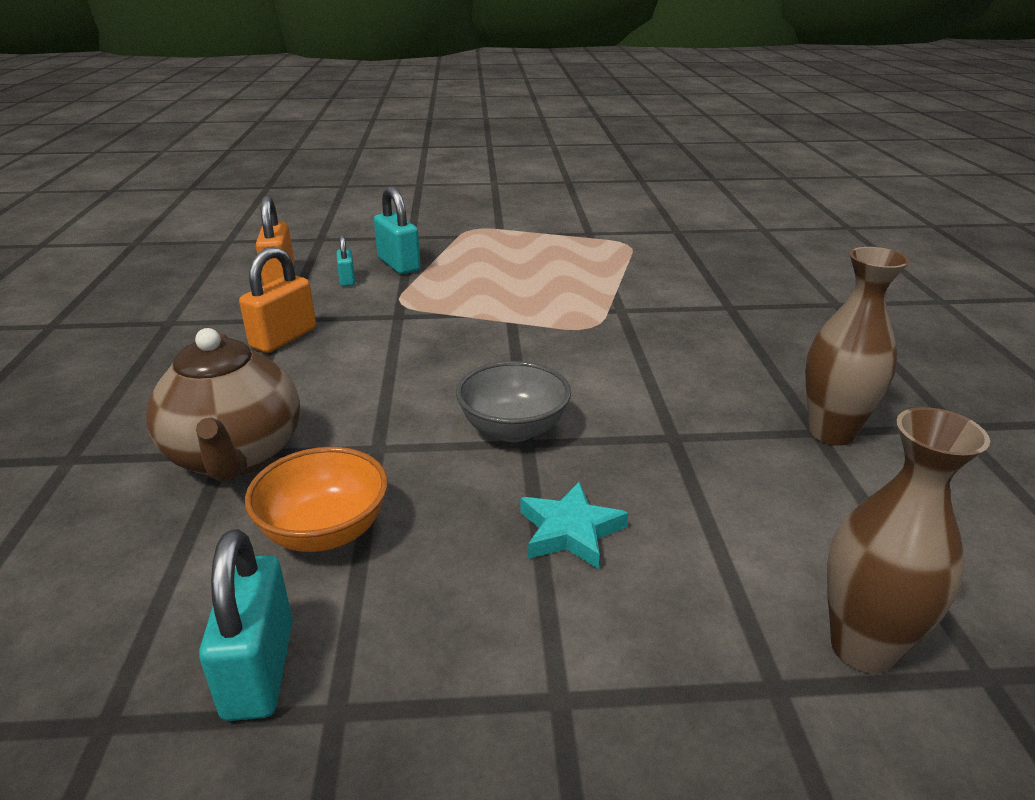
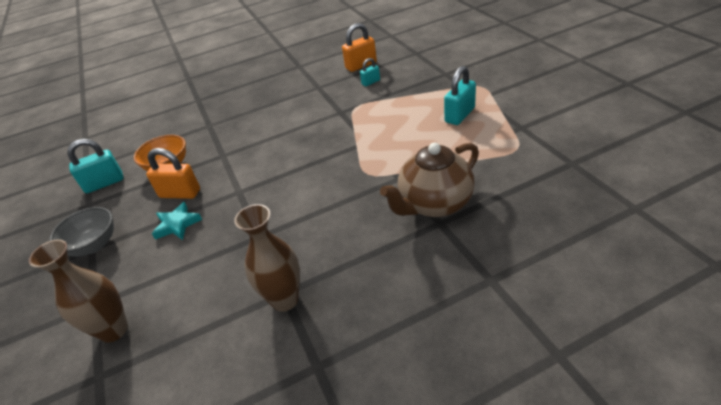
camera: 75 degrees right, 10 degrees up
brown teapot [146,328,300,482] -> brown teapot moved to [380,142,479,217]
orange padlock [239,246,316,353] -> orange padlock moved to [146,148,200,199]
turquoise padlock [374,186,421,274] -> turquoise padlock moved to [444,66,476,125]
grey bowl [456,361,571,442] -> grey bowl moved to [49,207,114,257]

